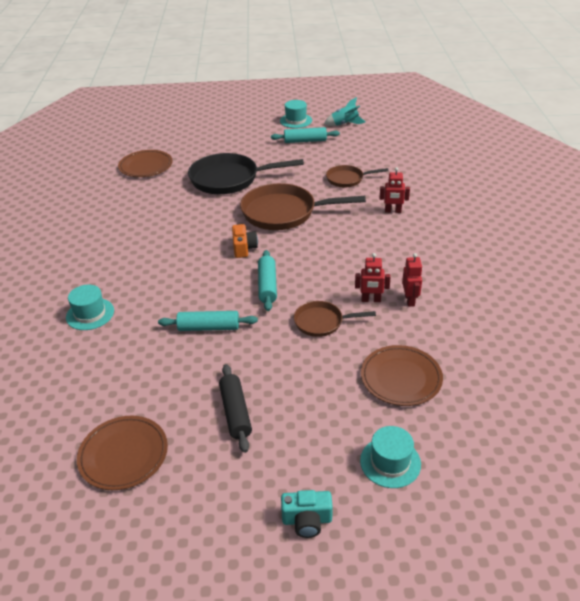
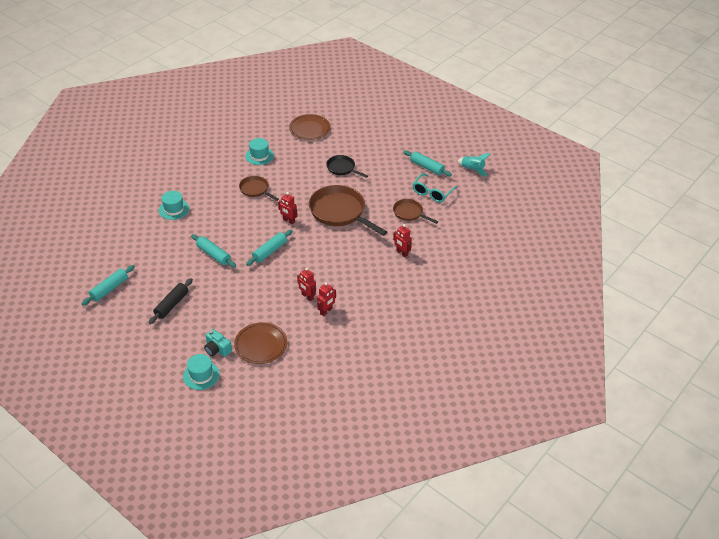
camera: 40 degrees right, 5 degrees up
brown plate [77,416,168,490] -> turquoise rolling pin [81,265,135,306]
black pan [188,153,304,194] -> black pan [326,155,368,178], size x0.54
orange camera [232,224,258,258] -> red robot [278,192,297,224]
turquoise hat [280,100,312,128] -> turquoise hat moved to [245,138,274,165]
turquoise camera [281,490,333,538] -> turquoise camera moved to [204,329,232,357]
brown pan [294,301,376,337] -> brown pan moved to [239,176,279,201]
none -> turquoise glasses [412,173,458,202]

